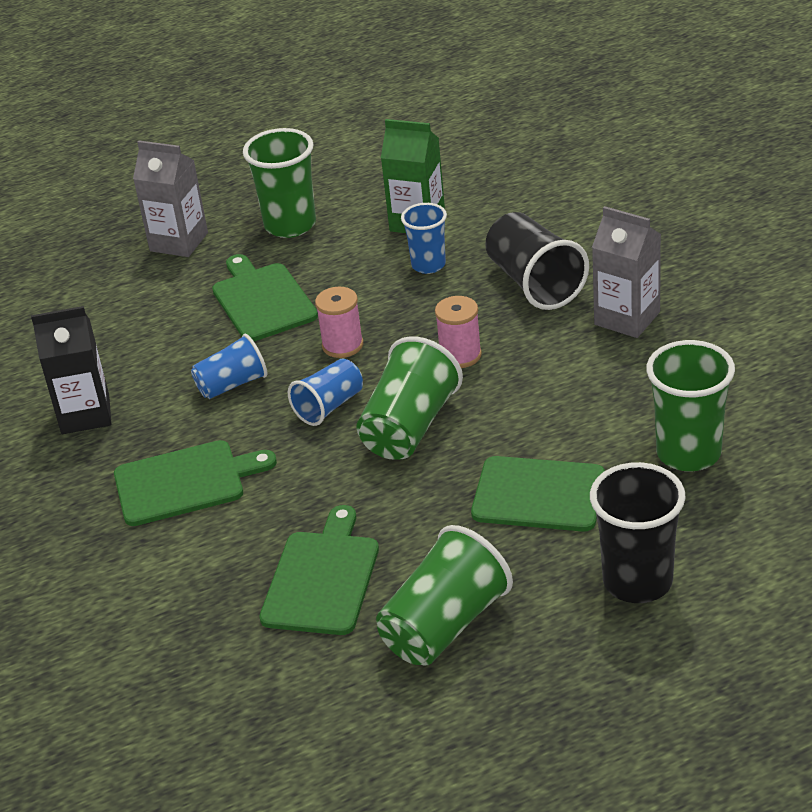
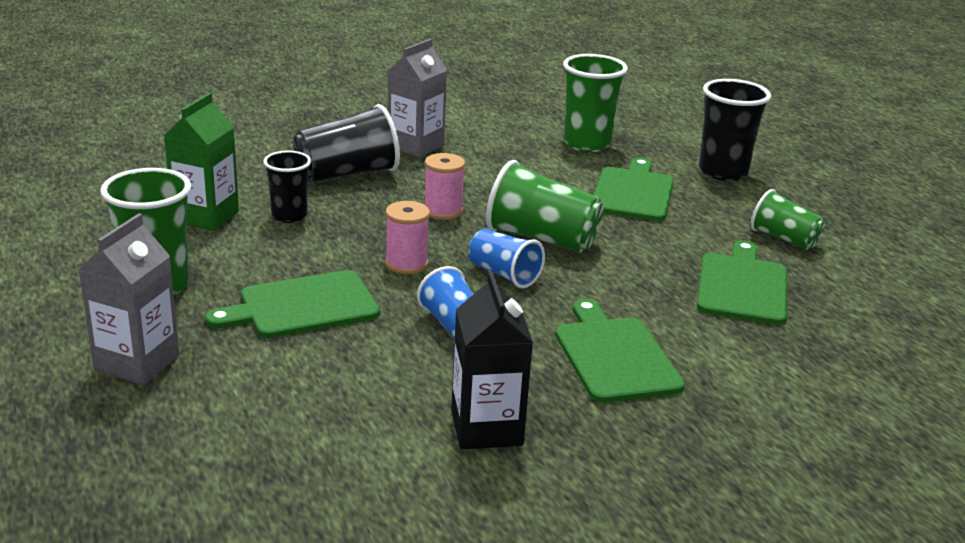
camera: 95 degrees left, 10 degrees down
green cutting board [260,505,379,635] -> green cutting board turned 90 degrees clockwise [697,240,788,325]
green cup [376,525,513,666] -> green cup [751,189,825,250], size x0.63
blue cup [401,203,447,274] -> black cup [263,151,311,223]

